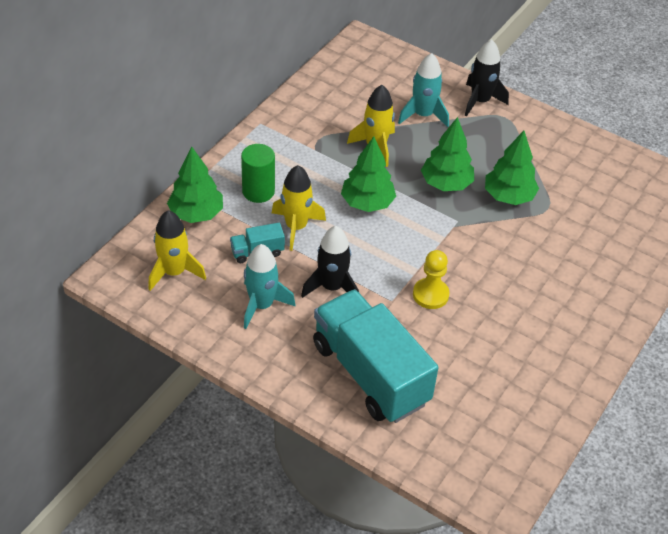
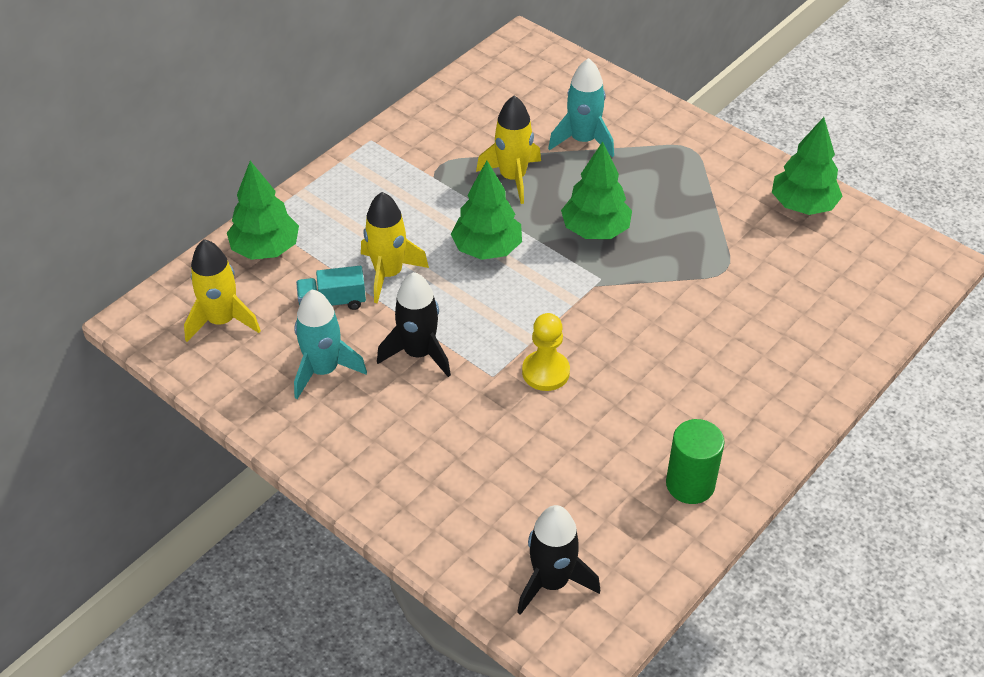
camera: 10 degrees right, 0 degrees up
green cylinder [241,144,275,203] -> green cylinder moved to [666,419,725,504]
turquoise truck [313,289,439,423] -> none
black rocket [465,39,509,117] -> black rocket moved to [517,505,600,615]
green tree [485,131,539,205] -> green tree moved to [772,117,843,215]

